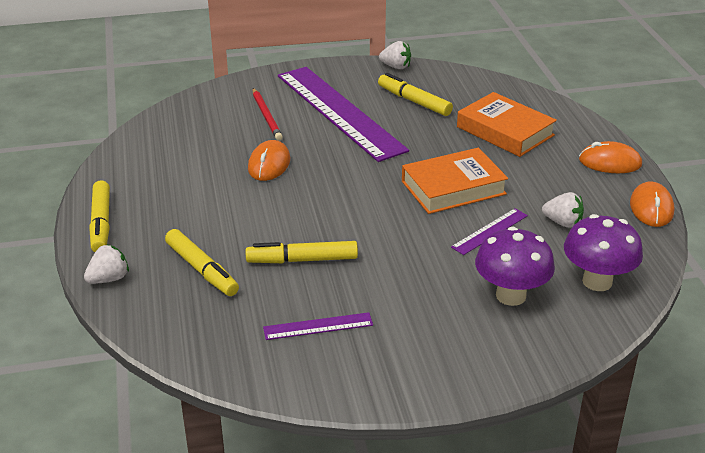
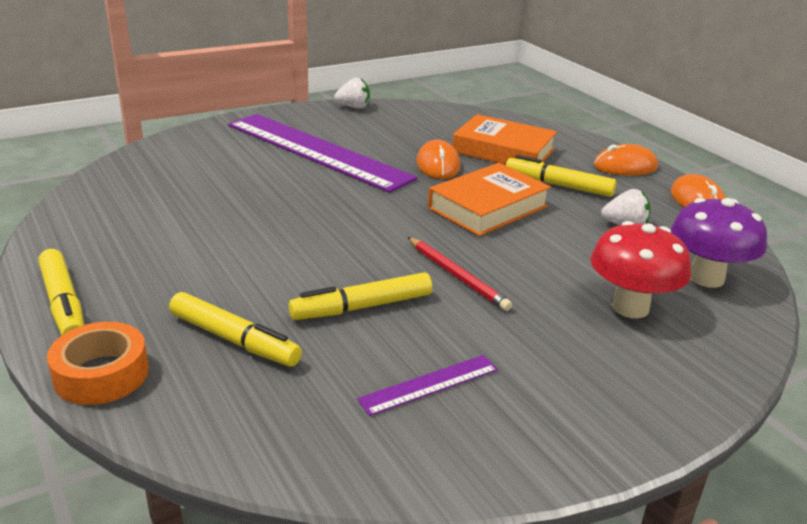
camera: 20 degrees left, 5 degrees down
white strawberry [84,244,129,284] -> orange tape [47,322,149,405]
orange mouse [248,140,290,181] -> orange mouse moved to [417,140,460,179]
red pencil [253,88,283,141] -> red pencil moved to [408,237,512,311]
yellow marker [378,73,453,116] -> yellow marker moved to [506,155,617,197]
purple ruler [451,208,528,255] -> none
purple mushroom [475,227,555,306] -> red mushroom [591,221,691,318]

